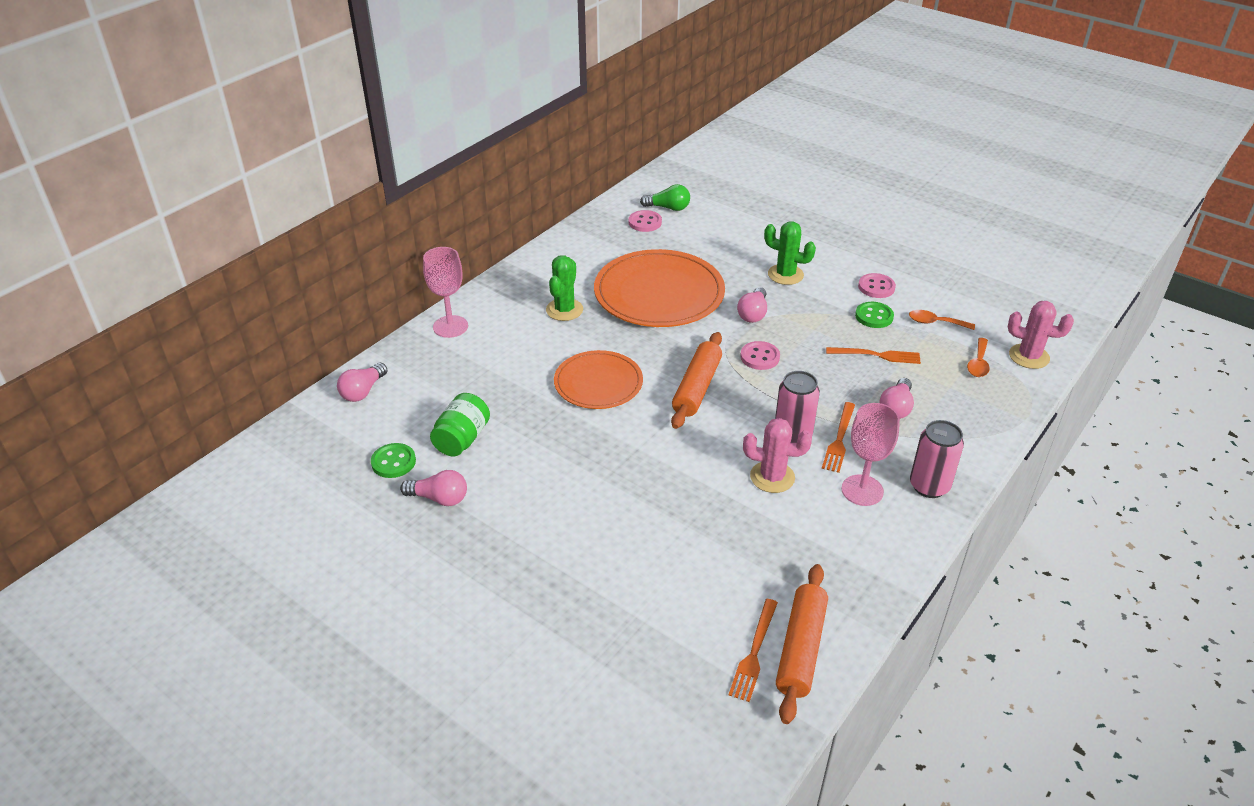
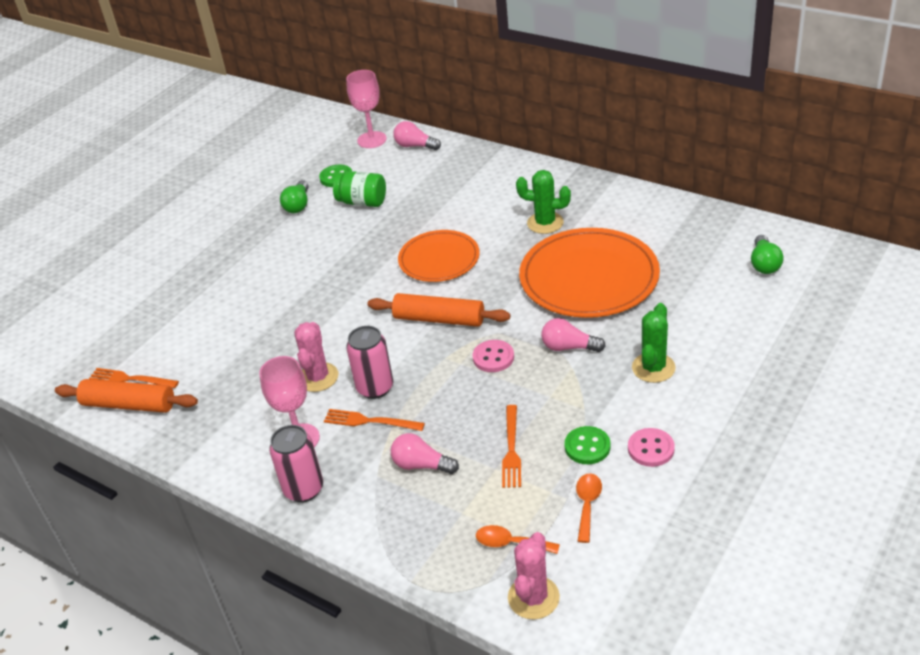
camera: 90 degrees right, 0 degrees up
pink light bulb [400,470,467,506] -> green light bulb [280,180,309,213]
pink goblet [423,247,468,338] -> pink goblet moved to [346,70,387,148]
pink button [629,210,662,232] -> none

